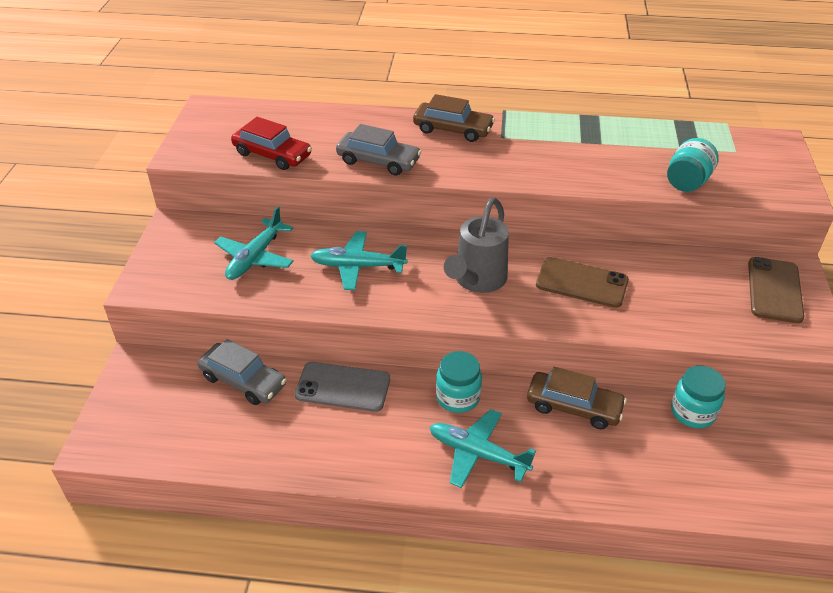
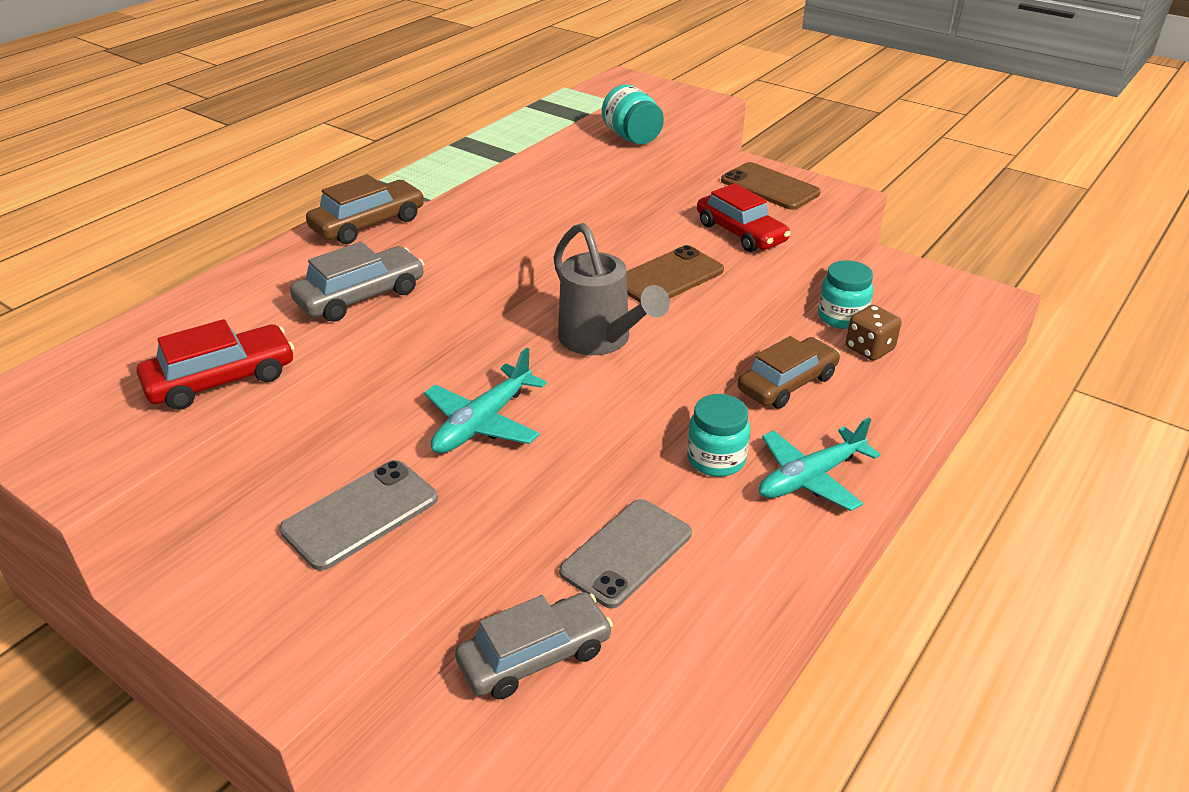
camera: 60 degrees left, 5 degrees down
turquoise plane [214,206,294,280] -> grey phone [279,460,438,571]
none -> red car [697,183,791,252]
none -> brown dice [846,305,901,361]

